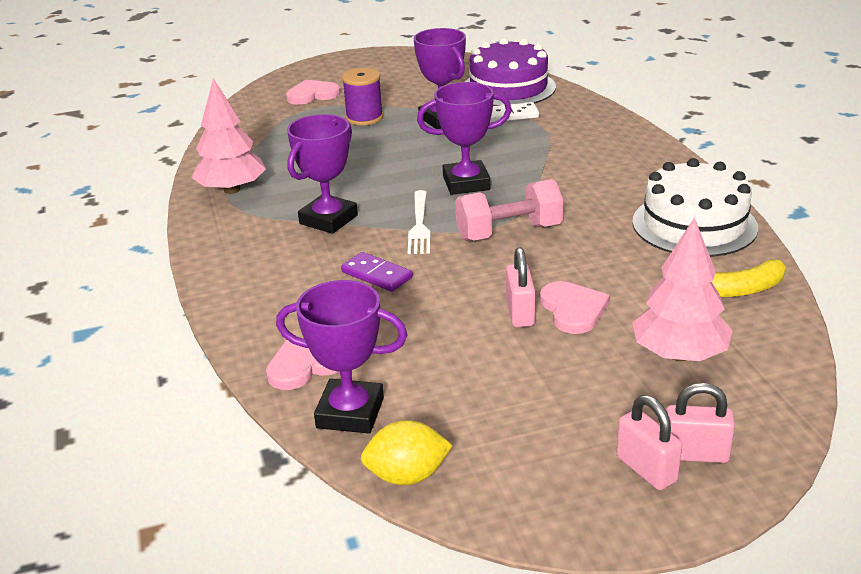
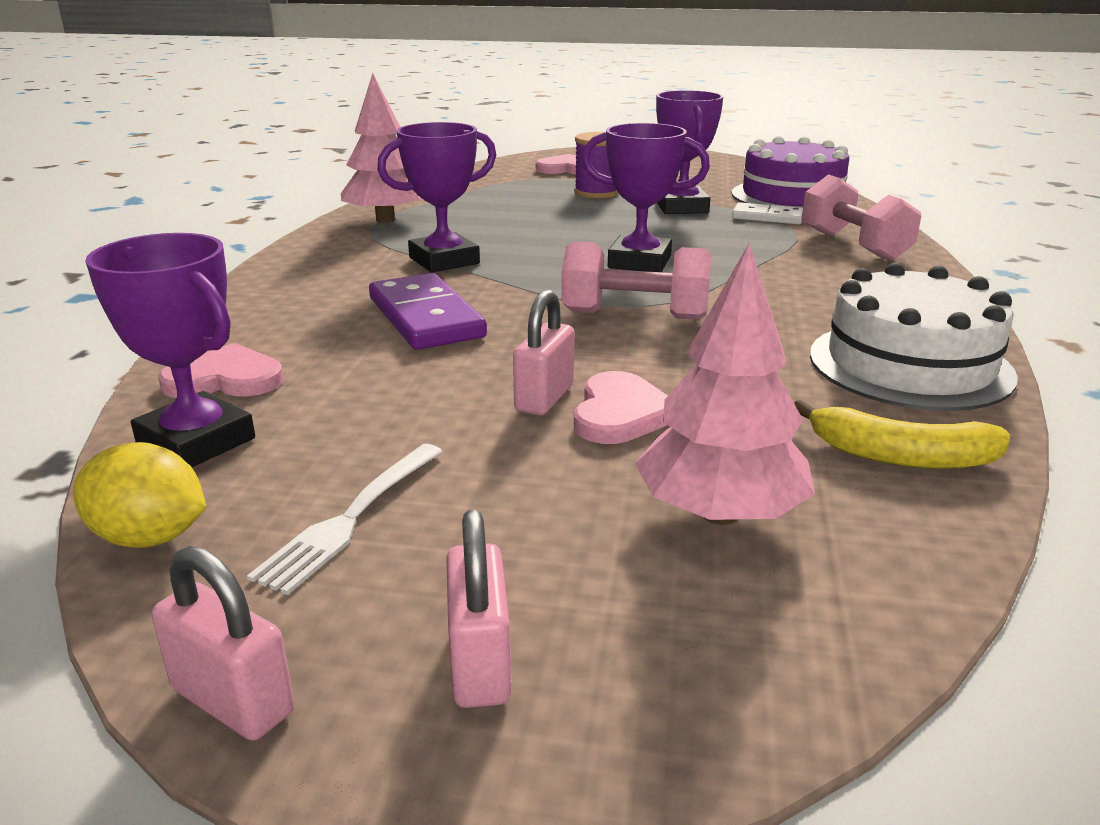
camera: 25 degrees right, 5 degrees down
purple domino [341,252,413,292] -> purple domino [369,273,487,350], size x1.65
white fork [408,190,430,254] -> white fork moved to [247,444,443,595]
pink padlock [666,383,735,463] -> pink padlock moved to [152,546,294,741]
none -> pink dumbbell [802,174,921,261]

